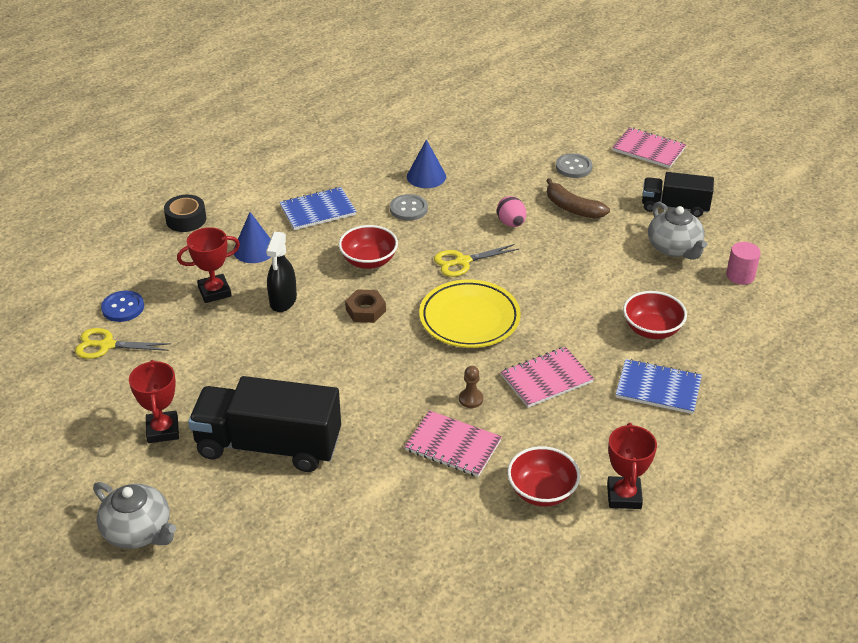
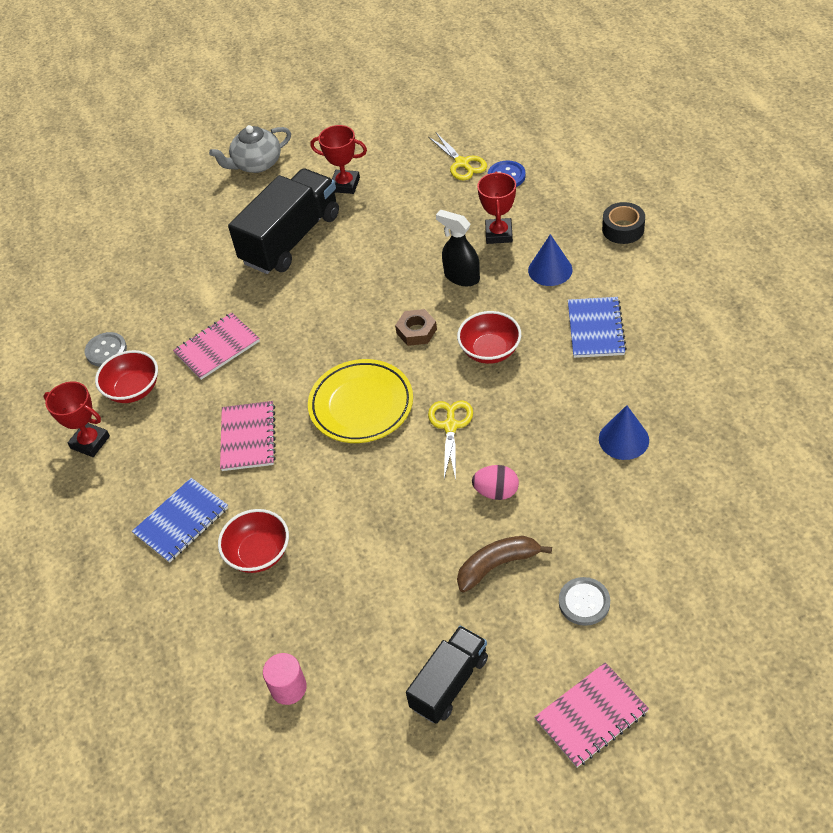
camera: 120 degrees right, 10 degrees up
yellow scissors [75,328,171,359] -> yellow scissors turned 120 degrees clockwise [429,133,487,180]
grey button [390,194,428,221] -> grey button moved to [85,332,127,367]
brown pawn [459,366,483,408] -> none
grey teapot [648,202,707,260] -> none

